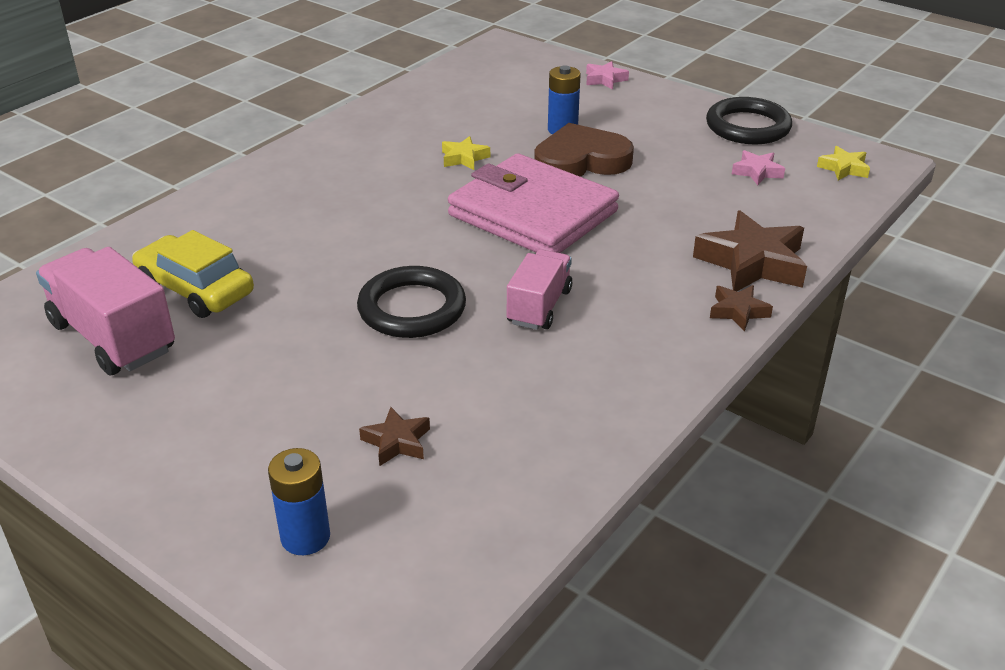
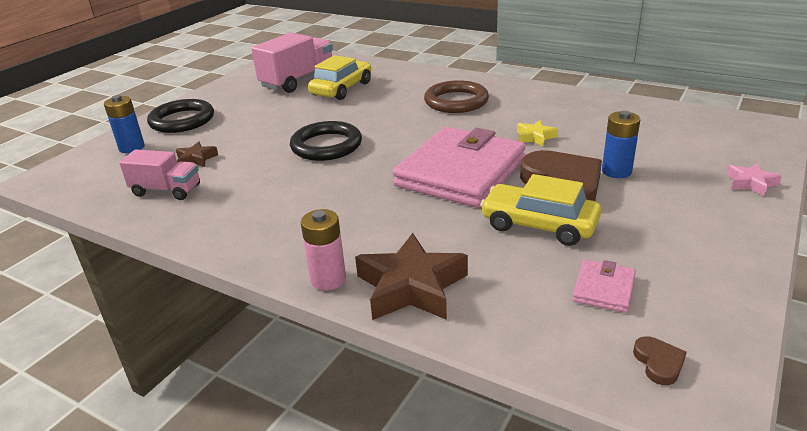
camera: 85 degrees right, 5 degrees down
pink truck [507,249,572,330] -> pink truck moved to [119,149,200,200]
black ring [706,97,792,144] -> black ring moved to [147,99,214,133]
brown star [710,285,773,331] -> pink battery [301,209,346,290]
pink star [732,150,785,185] -> pink wallet [572,260,636,313]
yellow star [817,146,870,181] -> brown heart [633,336,687,385]
none -> brown ring [424,80,489,113]
none -> yellow car [480,174,601,246]

